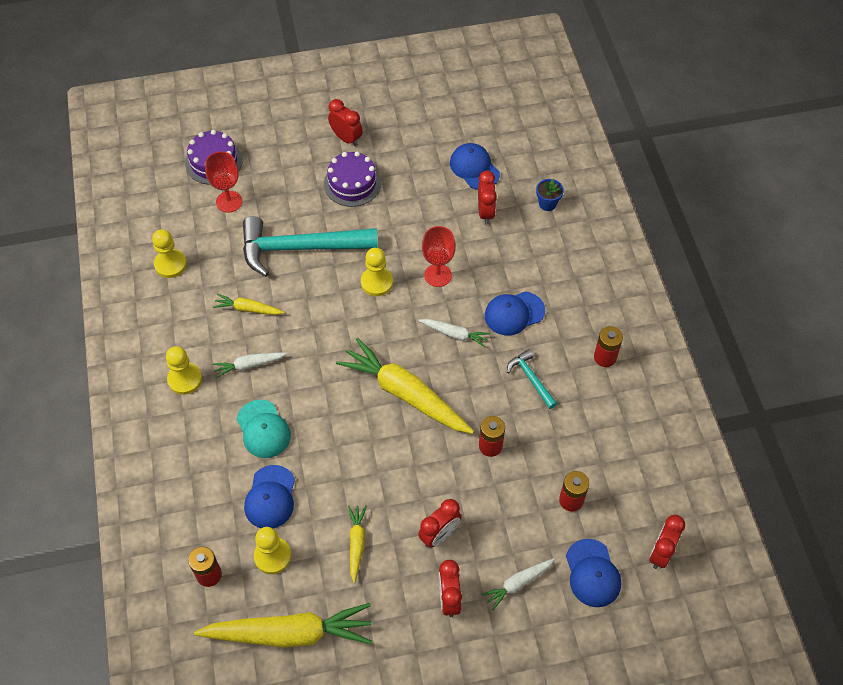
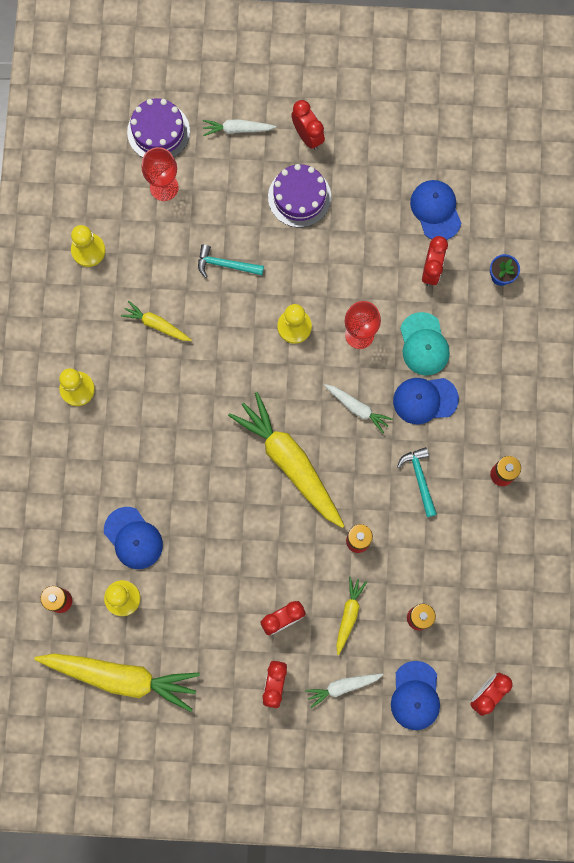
camera: 15 degrees right, 20 degrees up
white carrot [213,352,287,378] -> white carrot moved to [203,119,276,136]
turquoise cap [236,400,291,458] -> turquoise cap moved to [400,312,450,376]
turquoise hammer [243,216,378,276] -> turquoise hammer [198,244,264,278], size x0.46
blue cap [244,465,295,528] -> blue cap turned 60 degrees counterclockwise [104,507,163,569]
yellow carrot [348,505,367,583] -> yellow carrot moved to [336,577,367,655]

